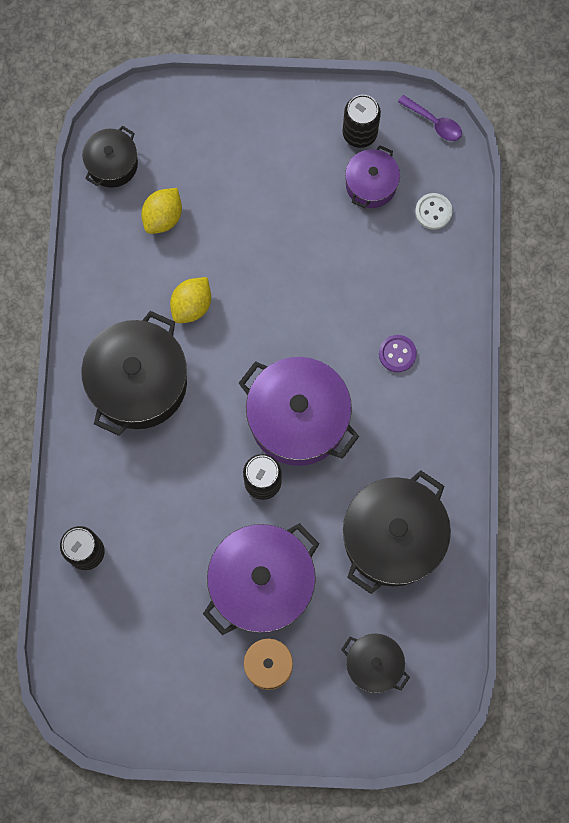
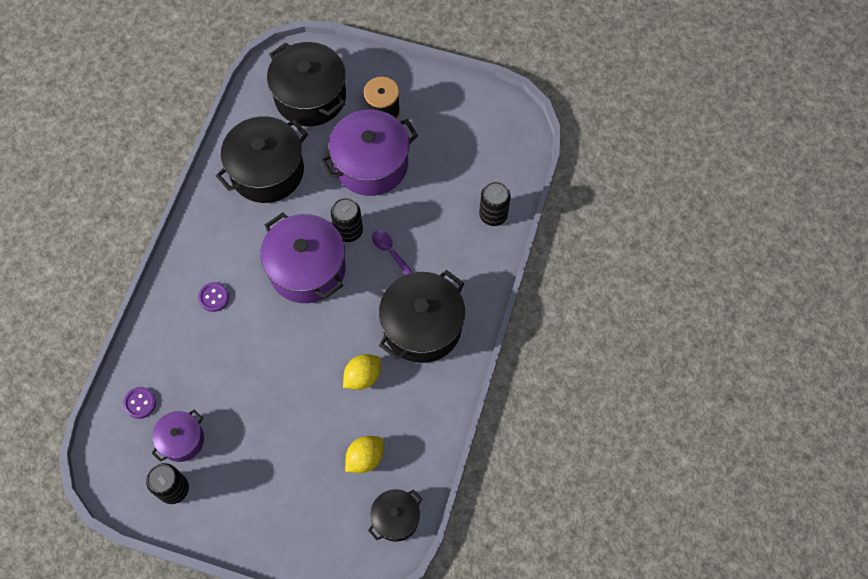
camera: 165 degrees left, 10 degrees down
black pot [341,634,410,693] -> black pot [267,42,346,126], size x1.84
purple spoon [398,95,462,141] -> purple spoon moved to [372,230,414,275]
white button [415,193,452,229] -> purple button [123,387,156,419]

